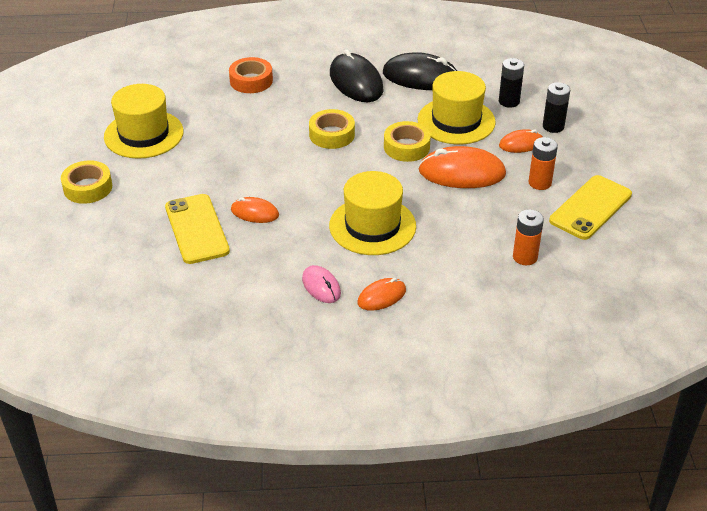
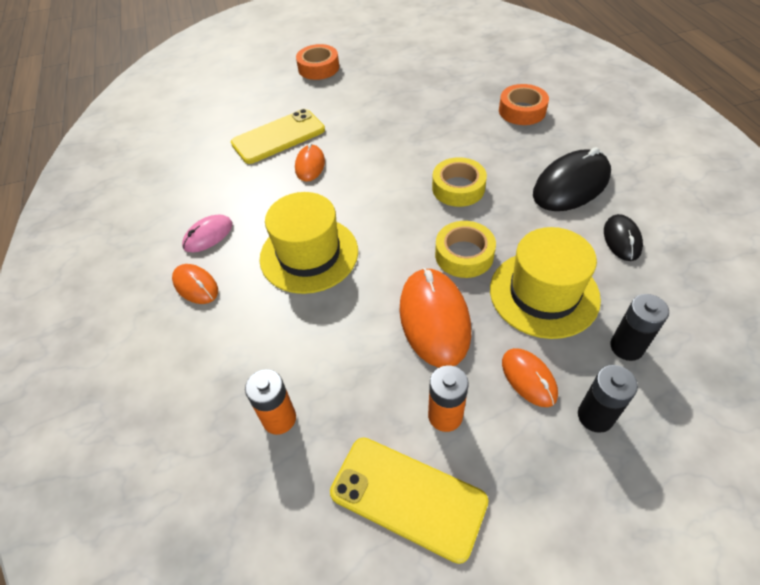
camera: 80 degrees right, 10 degrees up
yellow tape [61,160,112,204] -> orange tape [296,44,339,80]
yellow hat [104,84,184,159] -> none
black mouse [383,52,457,90] -> black mouse [604,214,643,261], size x0.56

